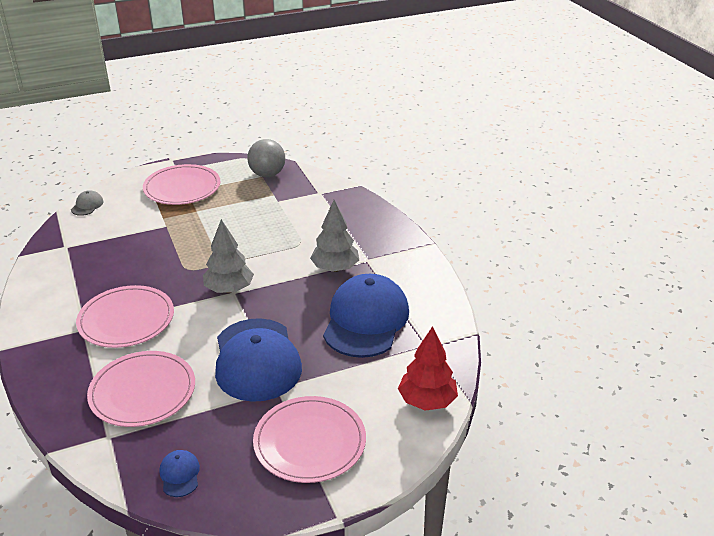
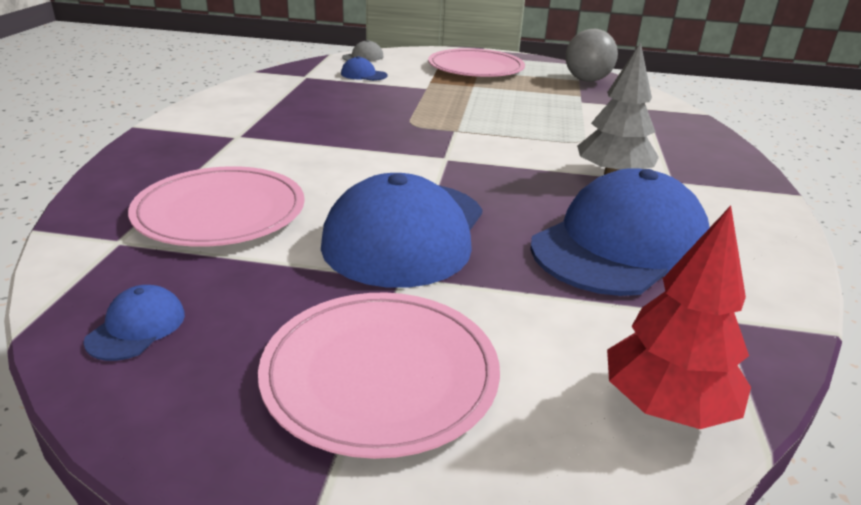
camera: 30 degrees right, 5 degrees down
pink plate [76,285,174,348] -> none
grey tree [203,219,254,293] -> none
none -> blue cap [341,56,388,81]

